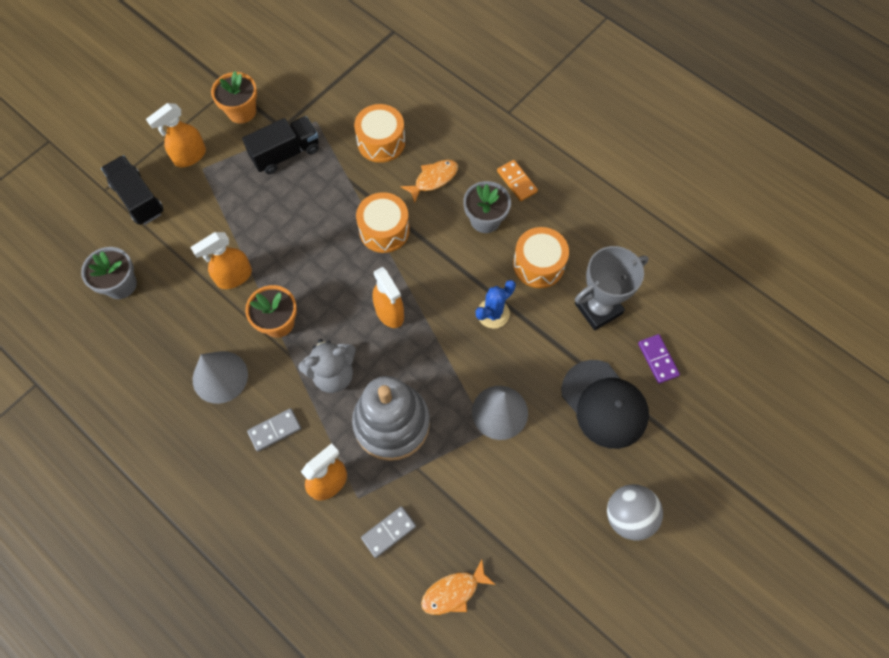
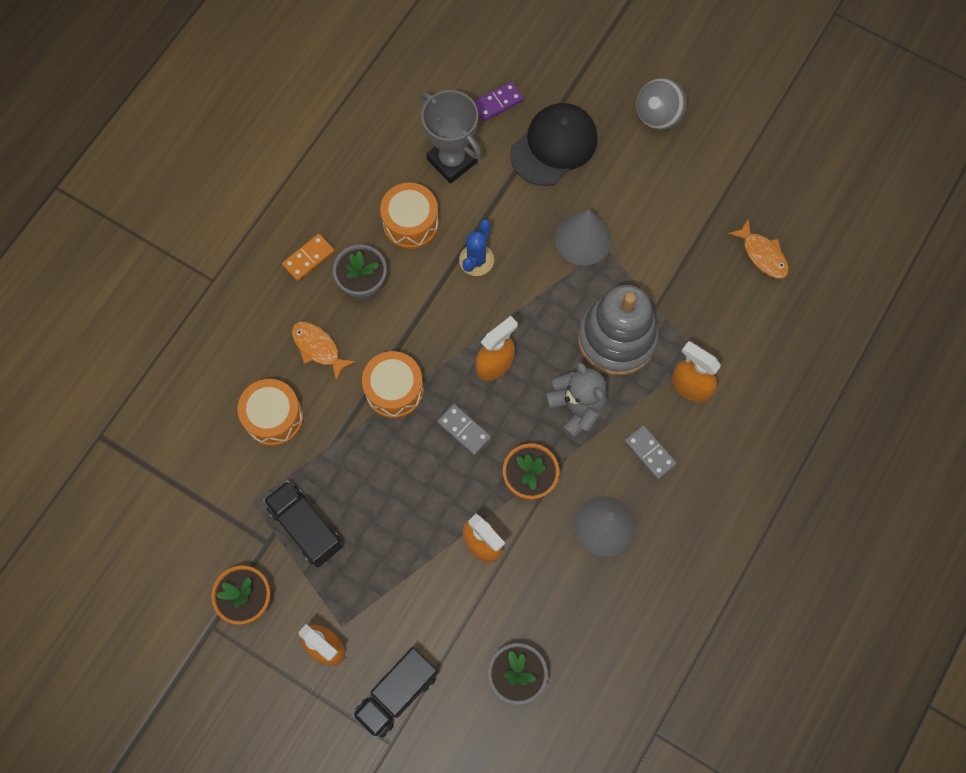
camera: 100 degrees left, 5 degrees up
grey domino [361,506,416,558] -> grey domino moved to [437,404,491,455]
blue cactus [476,280,516,328] -> blue cactus turned 75 degrees clockwise [459,219,494,276]

